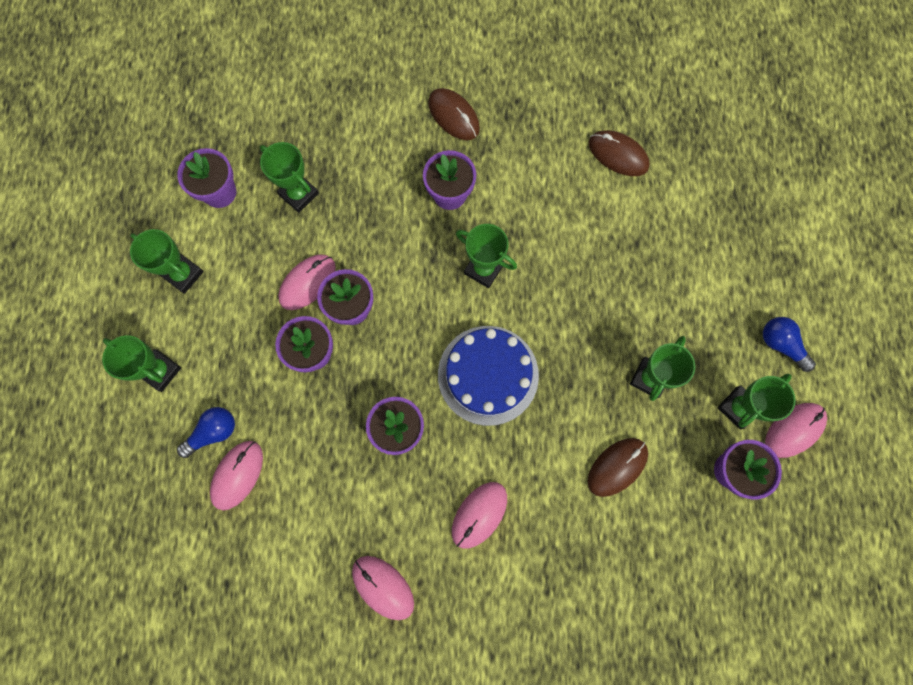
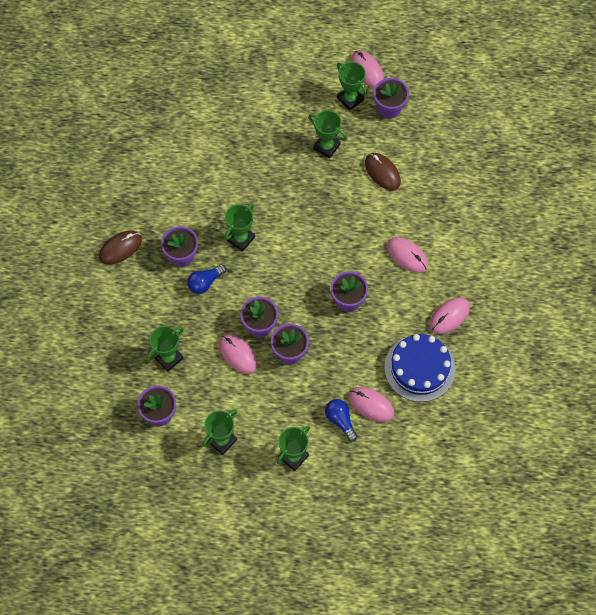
camera: 85 degrees left, 10 degrees down
blue cake [438,326,539,426] -> blue cake moved to [384,334,455,402]
brown mouse [589,130,650,176] -> none
blue light bulb [763,317,816,372] -> blue light bulb moved to [187,264,226,294]

